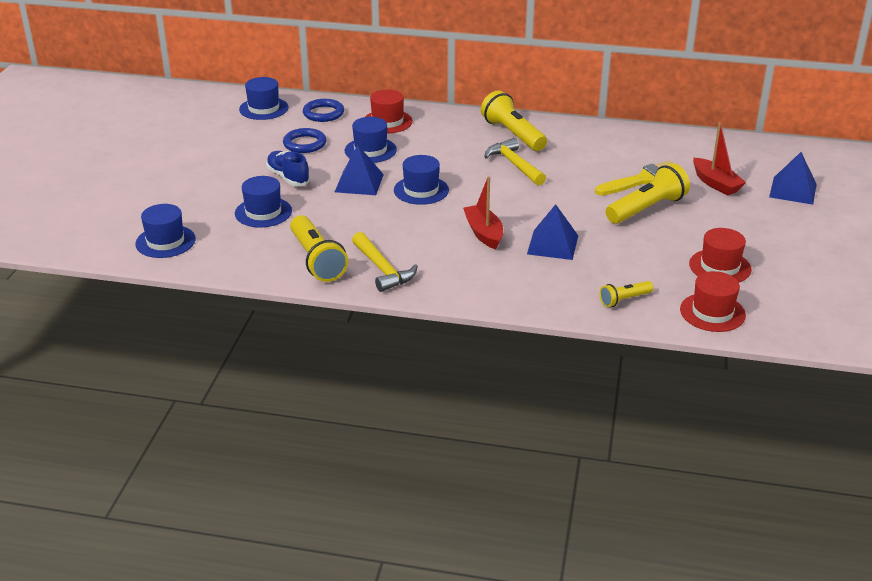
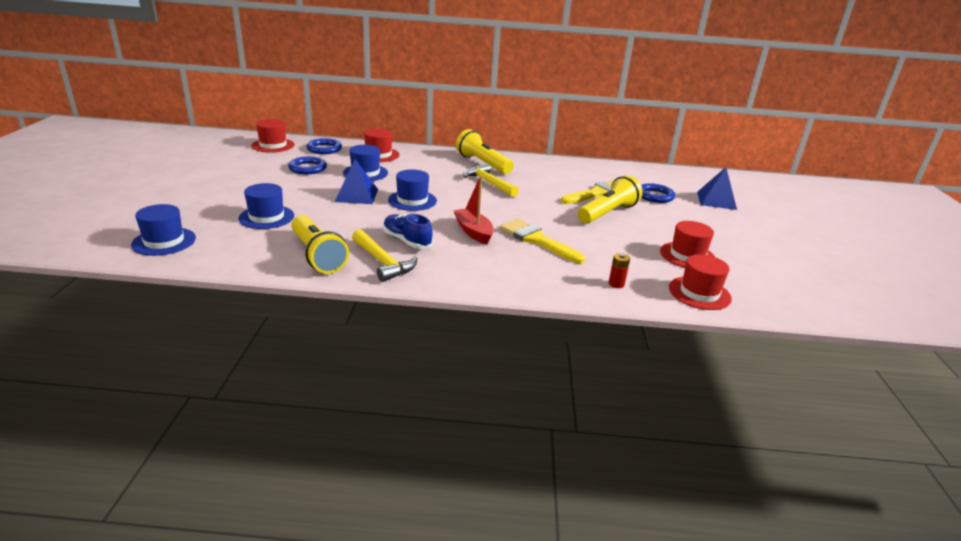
camera: 10 degrees left, 5 degrees down
blue hat [239,77,289,120] -> red hat [251,119,295,153]
blue shoe [266,151,310,186] -> blue shoe moved to [383,213,433,249]
blue pyramid [527,204,578,260] -> yellow brush [500,219,585,263]
yellow flashlight [599,281,654,307] -> red battery [609,253,630,288]
red boat [693,122,746,196] -> blue ring [641,183,675,203]

